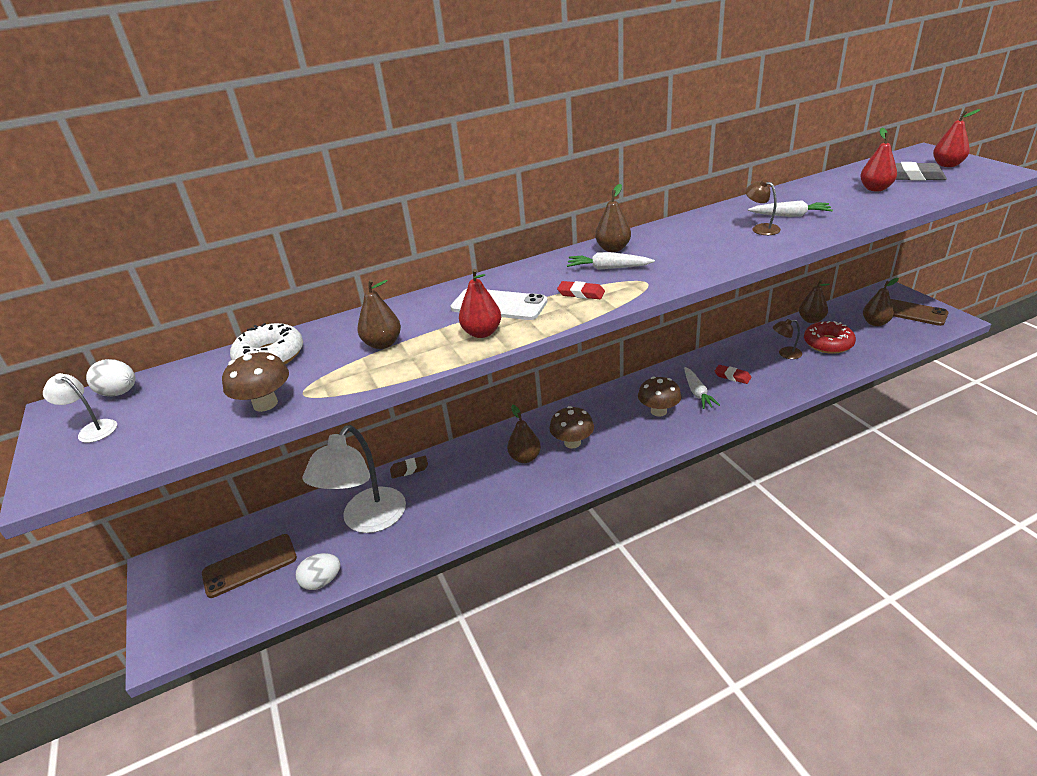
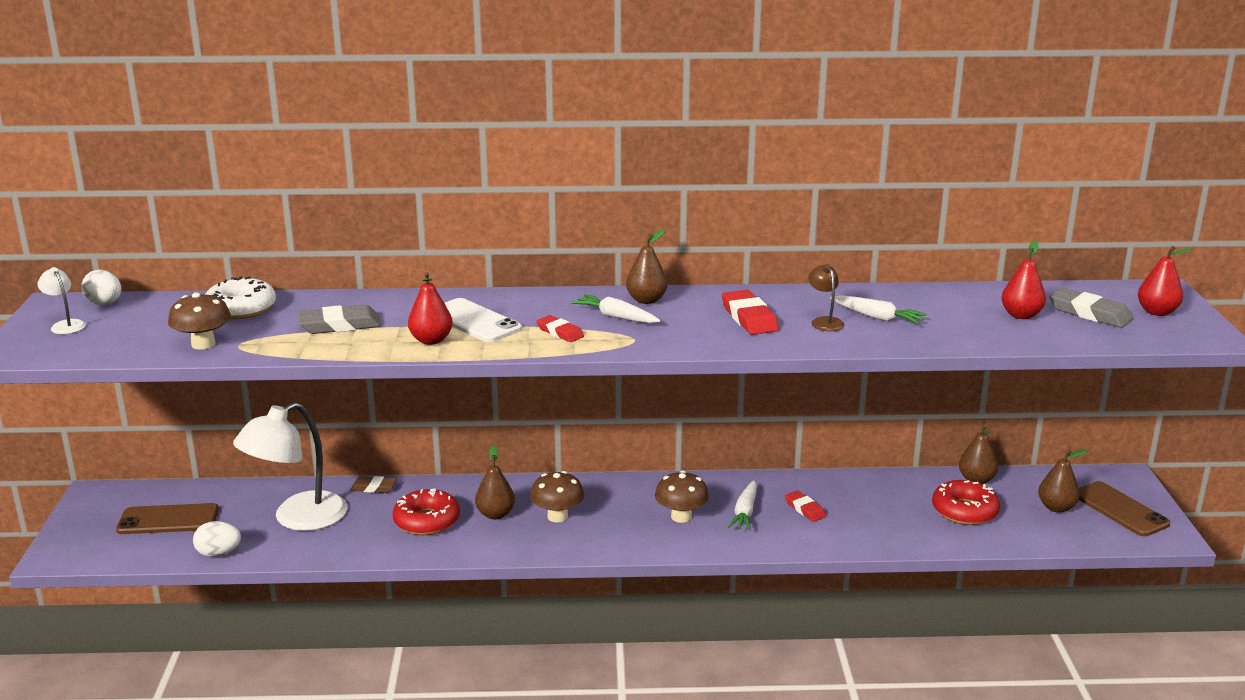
camera: 20 degrees right, 10 degrees down
brown pear [357,280,401,349] -> grey eraser [298,304,381,334]
brown lamp [773,319,802,359] -> none
none -> red donut [393,489,460,535]
none -> red eraser [722,290,779,335]

